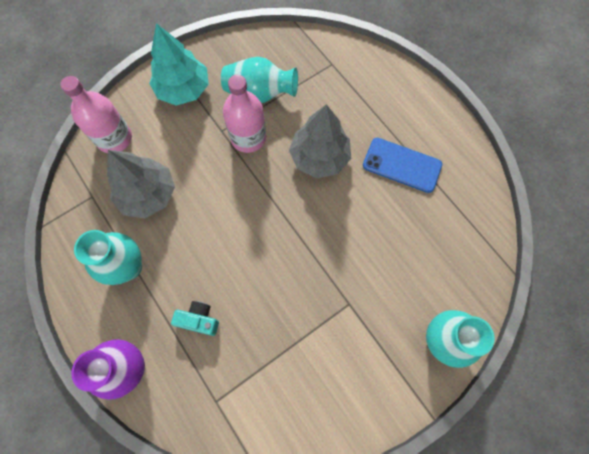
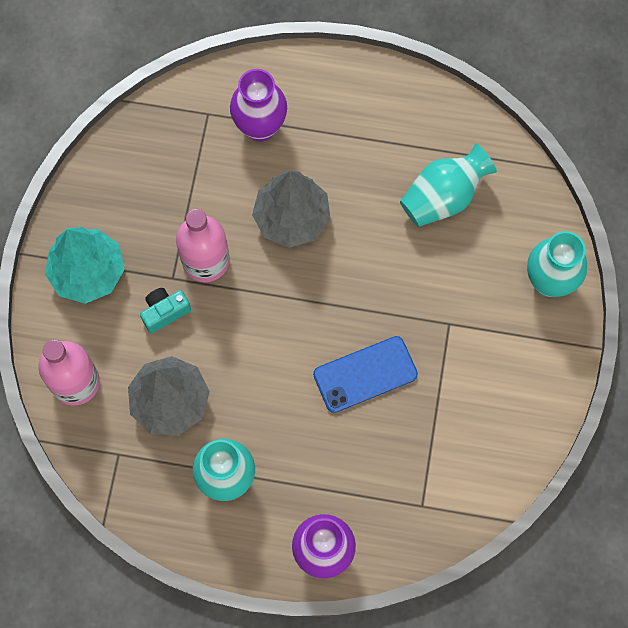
camera: 45 degrees left, 0 degrees up
turquoise camera [171,301,219,336] -> turquoise camera moved to [140,288,191,333]
turquoise vase [221,57,298,103] -> turquoise vase moved to [400,143,497,227]
blue phone [363,138,442,193] -> blue phone moved to [313,336,418,413]
none -> purple vase [230,69,287,142]

